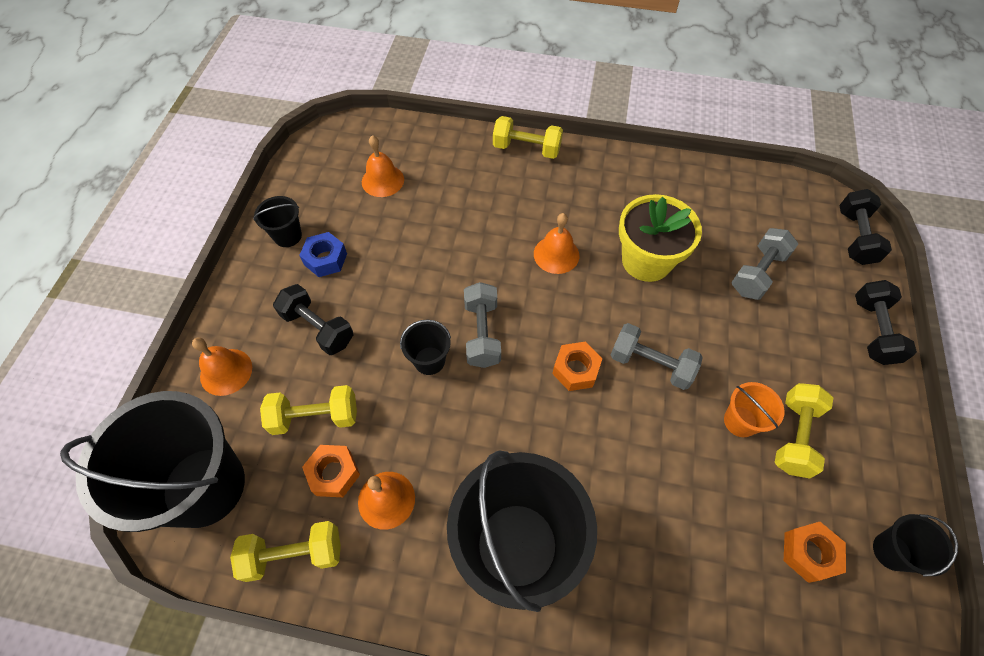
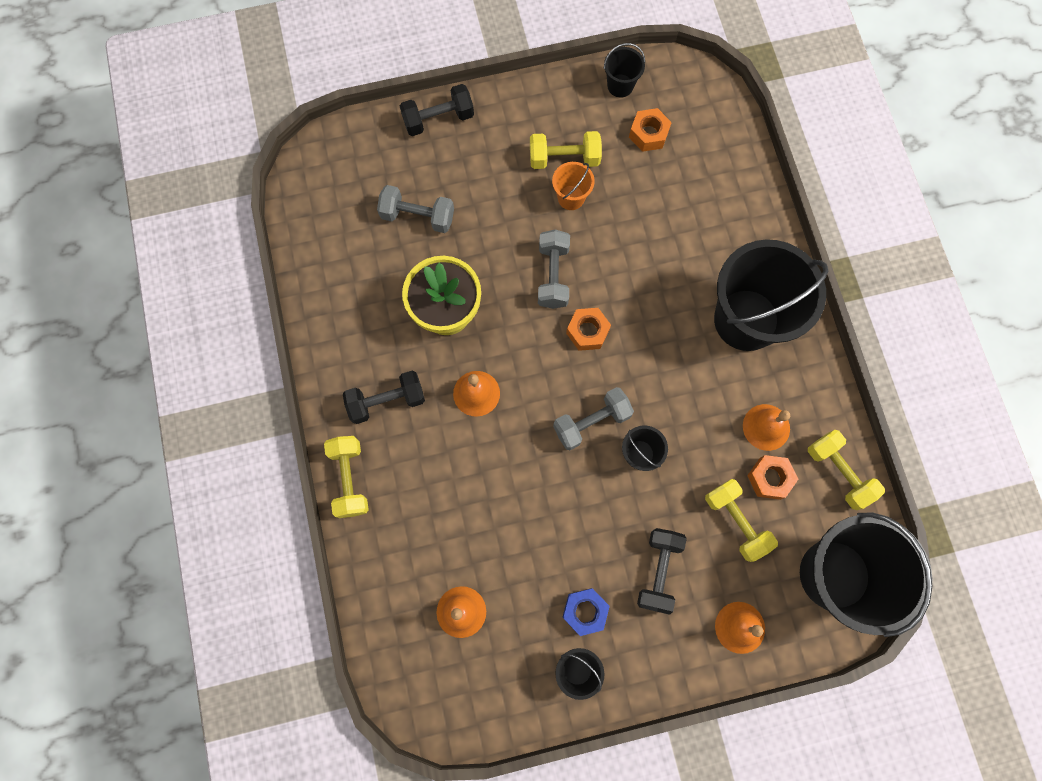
camera: 115 degrees left, 15 degrees up
black dumbbell [839,189,892,265] -> black dumbbell moved to [343,371,425,424]

